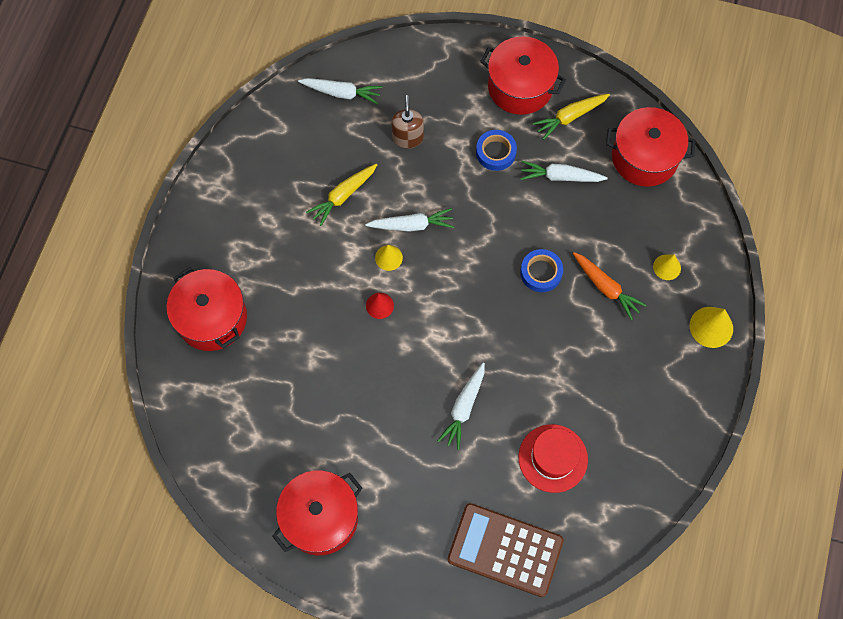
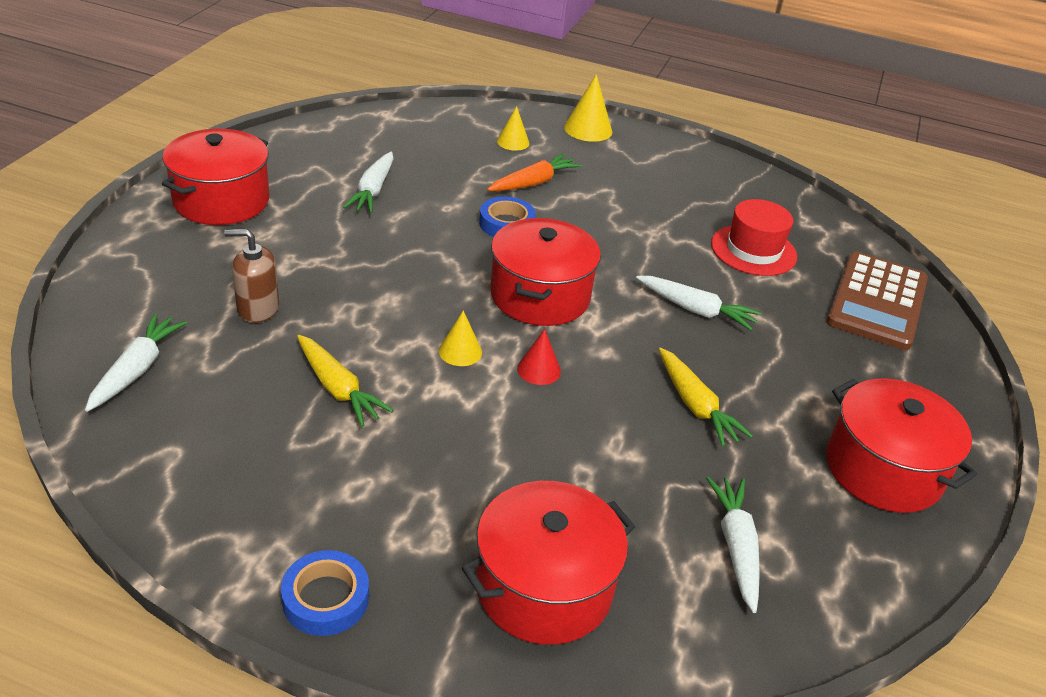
camera: 90 degrees left, 30 degrees down
white carrot [365,208,454,232] -> white carrot moved to [706,477,760,613]
blue tape [476,130,517,171] -> blue tape moved to [281,550,369,636]
yellow carrot [532,94,610,140] -> yellow carrot moved to [659,347,753,447]
red pot [606,107,696,187] -> red pot moved to [490,218,601,326]

